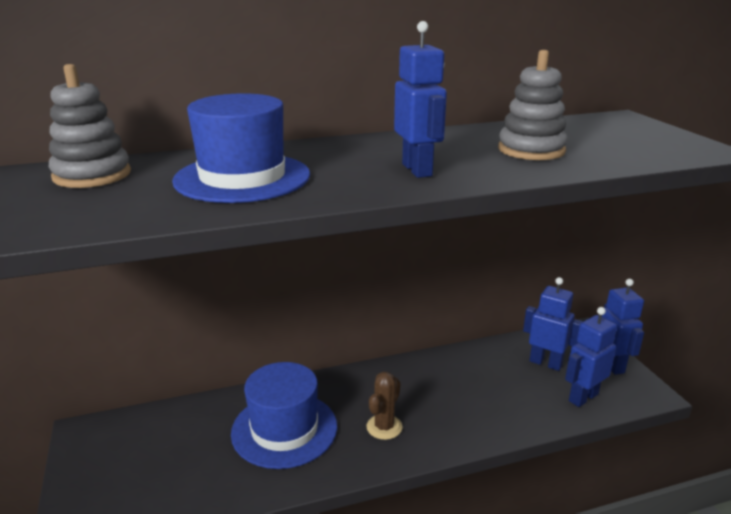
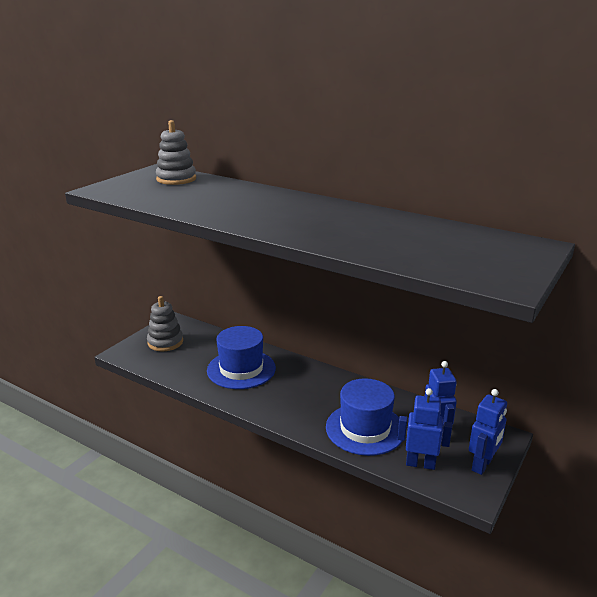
camera: 50 degrees right, 0 degrees up
blue hat [172,93,310,203] -> blue hat moved to [326,378,403,456]
brown cactus [366,371,403,440] -> none
blue robot [394,21,447,178] -> none
grey stacking toy [498,50,568,160] -> grey stacking toy moved to [147,296,183,351]

